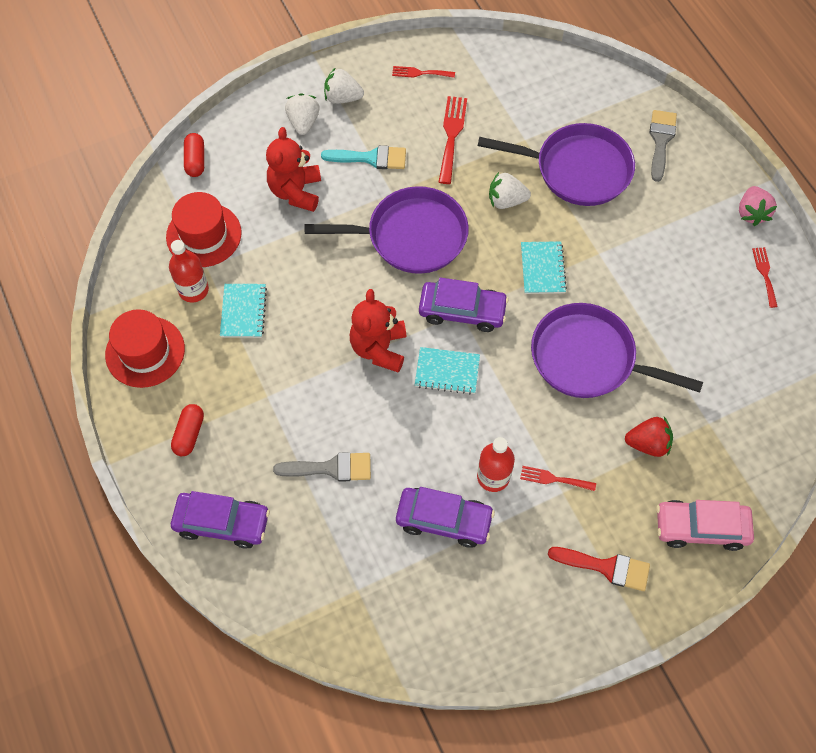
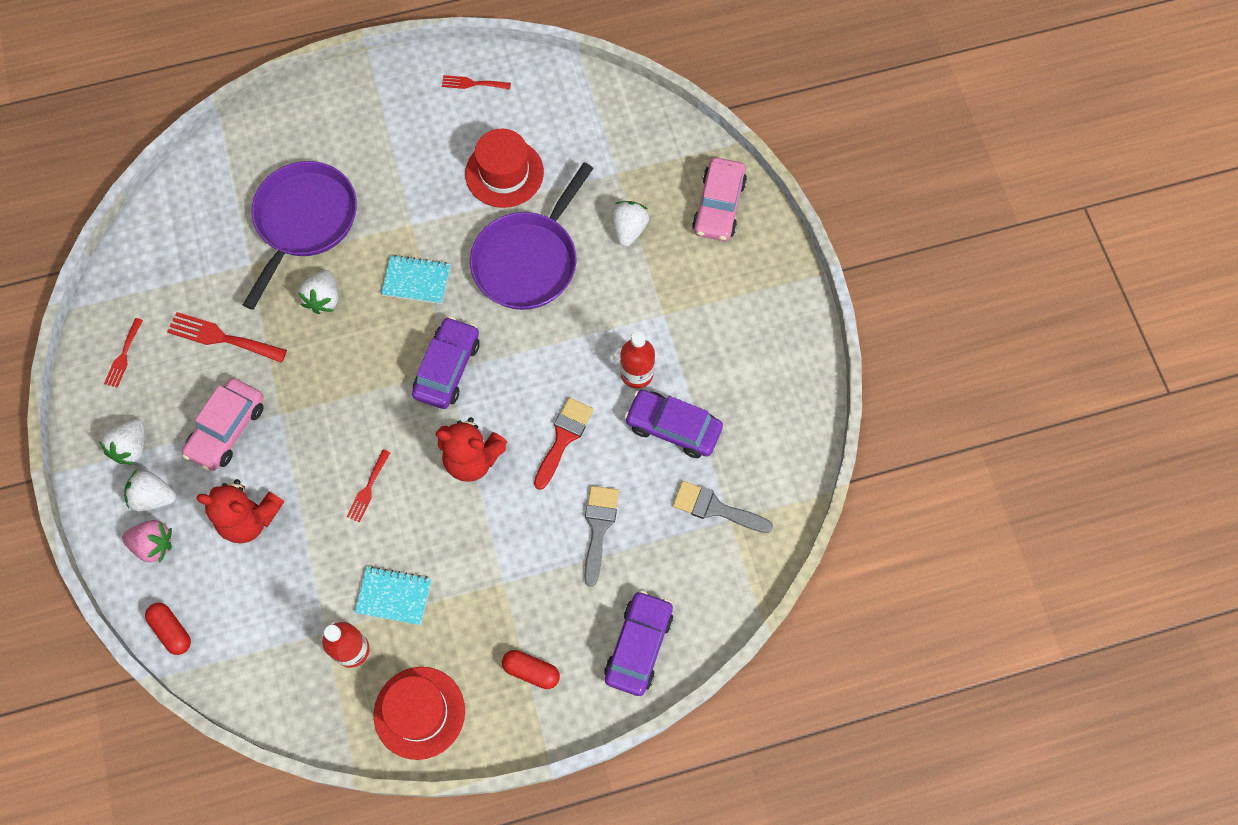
camera: 80 degrees left, 5 degrees up
red hat [166,192,241,267] -> red hat moved to [465,129,544,208]
red capsule [184,133,204,177] -> red capsule turned 45 degrees clockwise [145,603,191,655]
purple pan [305,186,469,274] -> none
turquoise brush [321,145,406,169] -> pink car [182,378,264,471]
purple car [396,487,495,548] -> purple car turned 90 degrees counterclockwise [625,390,723,458]
turquoise notebook [415,347,480,394] -> none
red fork [520,466,596,491] -> red fork moved to [346,449,390,522]
red brush [548,547,650,591] -> red brush moved to [534,397,594,490]
red strawberry [625,417,673,457] -> white strawberry [611,201,649,247]
grey brush [649,110,677,182] -> grey brush moved to [673,481,773,533]
pink strawberry [739,186,777,226] -> pink strawberry moved to [122,520,172,563]

